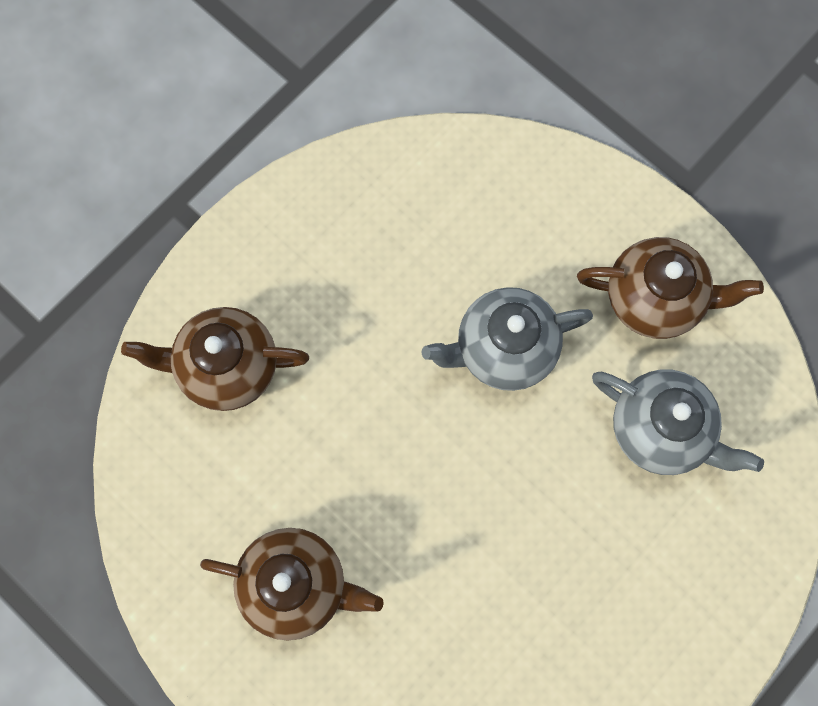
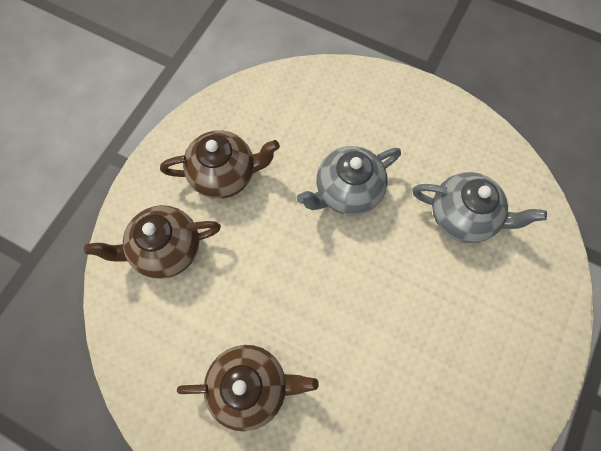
camera: 15 degrees left, 5 degrees down
brown teapot [577,237,764,339] -> brown teapot moved to [160,130,280,199]

